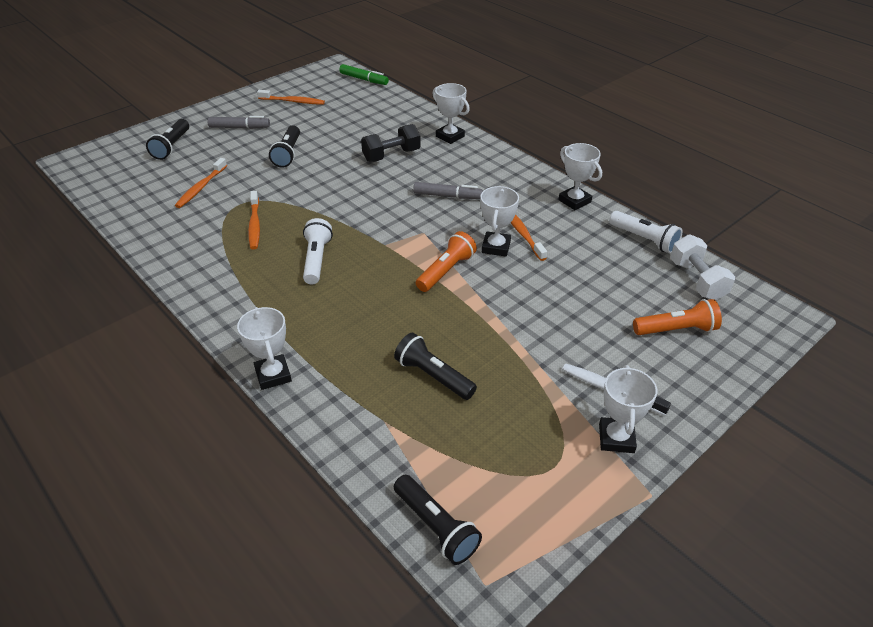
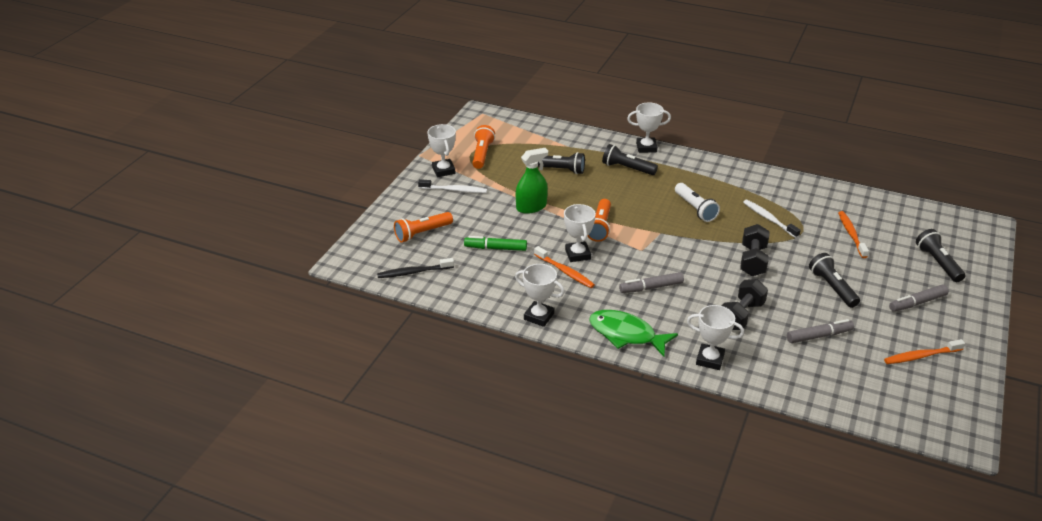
camera: 155 degrees right, 5 degrees down
white trophy [237,307,292,390] -> white trophy turned 45 degrees counterclockwise [627,102,671,153]
orange toothbrush [248,191,260,250] -> white toothbrush [743,200,801,238]
green marker [339,64,389,85] -> green marker moved to [464,236,527,251]
black flashlight [394,475,482,565] -> black flashlight moved to [602,144,658,175]
white flashlight [609,211,682,254] -> none
white dumbbell [670,235,735,301] -> black toothbrush [377,258,454,278]
none -> orange flashlight [472,125,495,169]
none -> green spray bottle [516,148,548,214]
none -> green fish [589,310,678,357]
none -> black dumbbell [740,224,770,276]
none -> grey marker [787,319,854,343]

